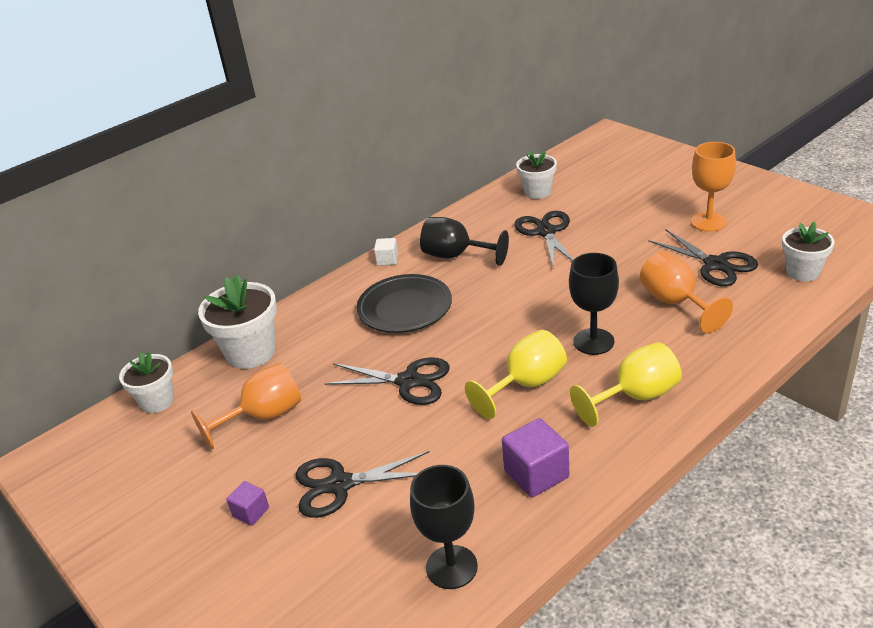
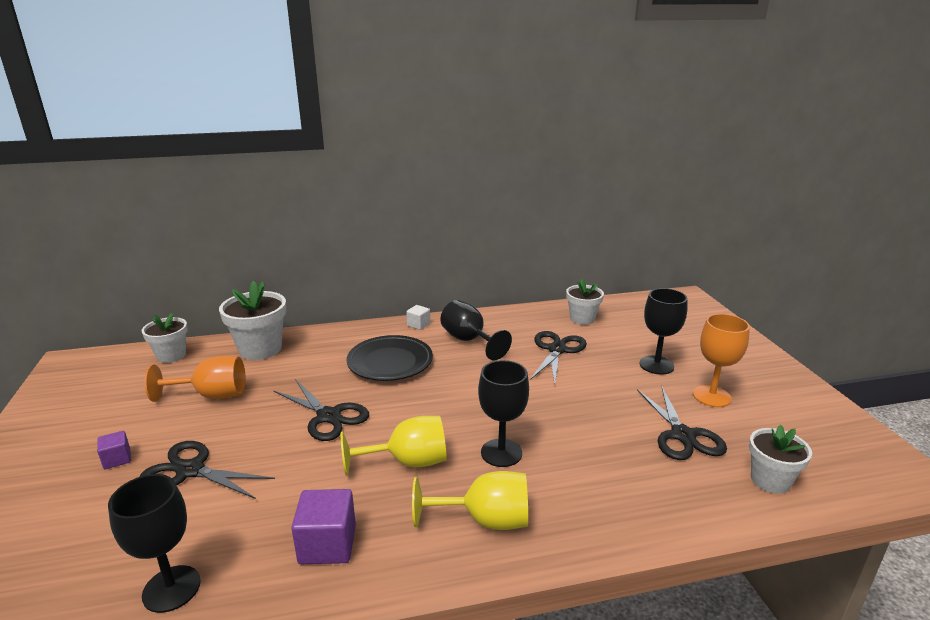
camera: 25 degrees right, 10 degrees down
orange goblet [640,251,733,333] -> none
none -> black goblet [640,288,688,375]

